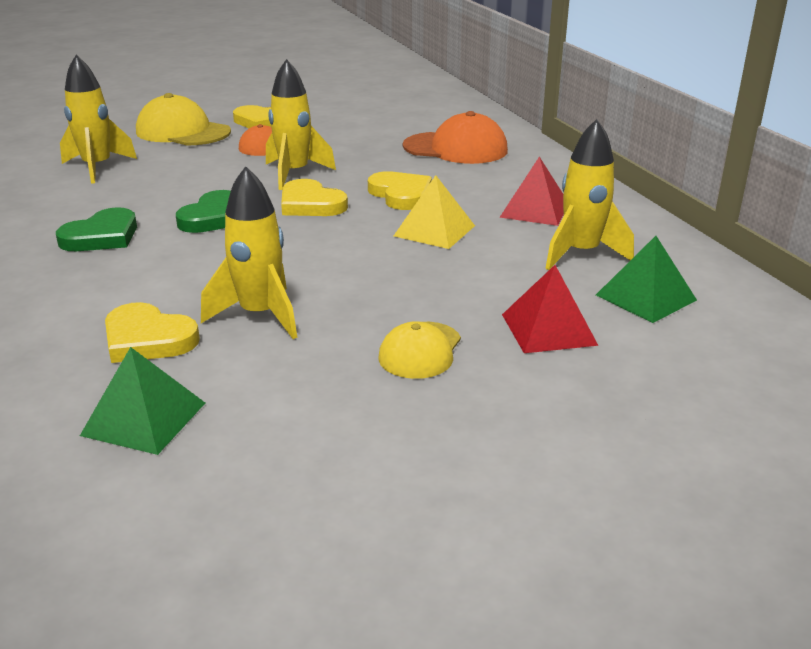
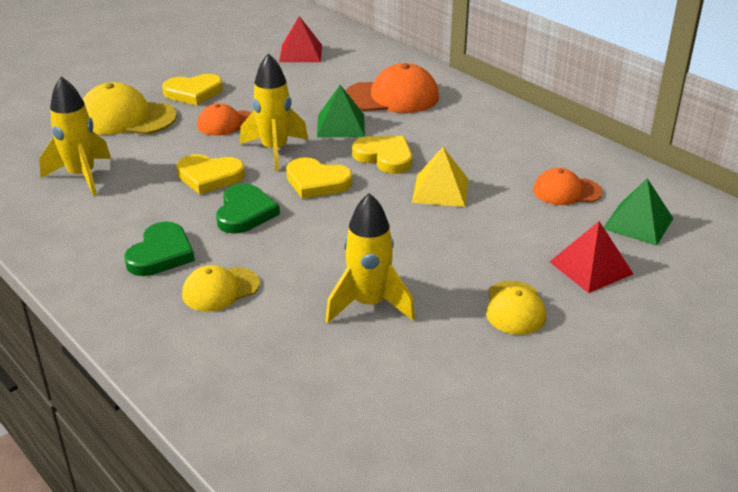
camera: 20 degrees left, 5 degrees up
green pyramid [80,347,205,455] -> green pyramid moved to [317,85,365,137]
yellow heart [105,302,200,363] -> yellow heart moved to [176,154,245,194]
red pyramid [499,157,564,226] -> red pyramid moved to [279,16,322,62]
yellow rocket [545,119,634,270] -> orange cap [533,168,603,205]
none -> yellow cap [182,265,260,312]

